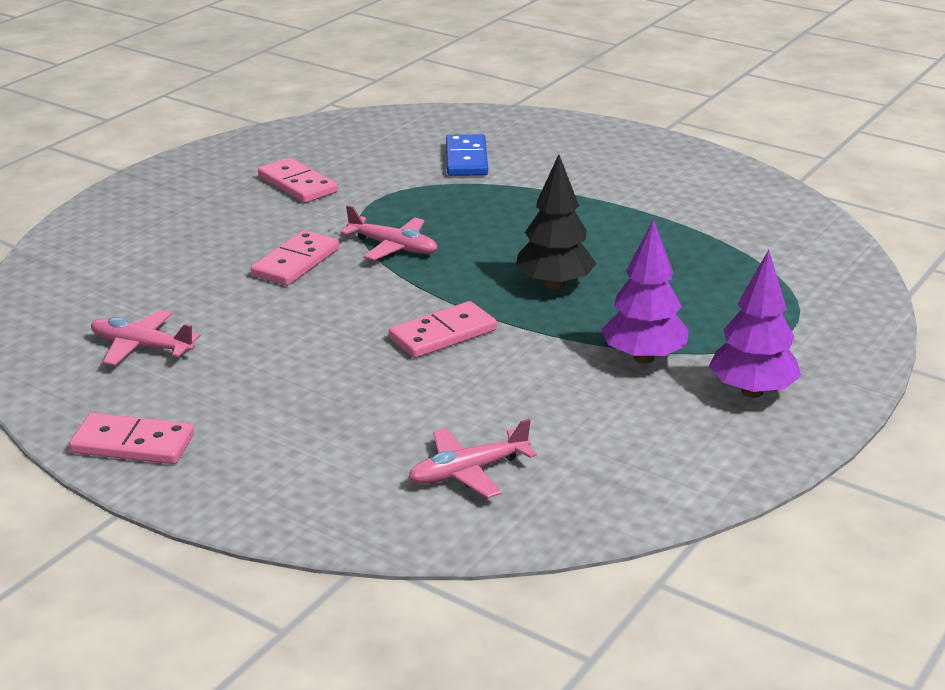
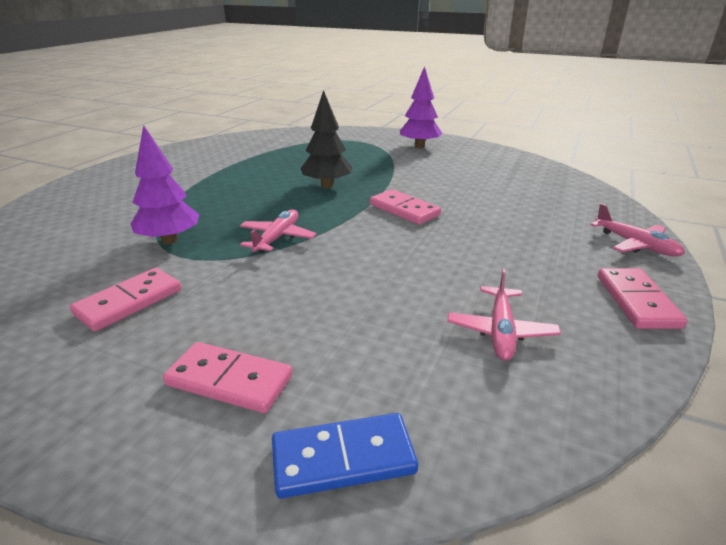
camera: 100 degrees left, 0 degrees up
pink domino [251,230,339,286] -> pink domino moved to [163,342,292,413]
pink plane [408,419,537,498] -> pink plane moved to [590,203,685,257]
blue domino [446,134,488,176] -> blue domino moved to [272,413,418,499]
purple tree [601,219,689,363] -> purple tree moved to [130,125,199,244]

